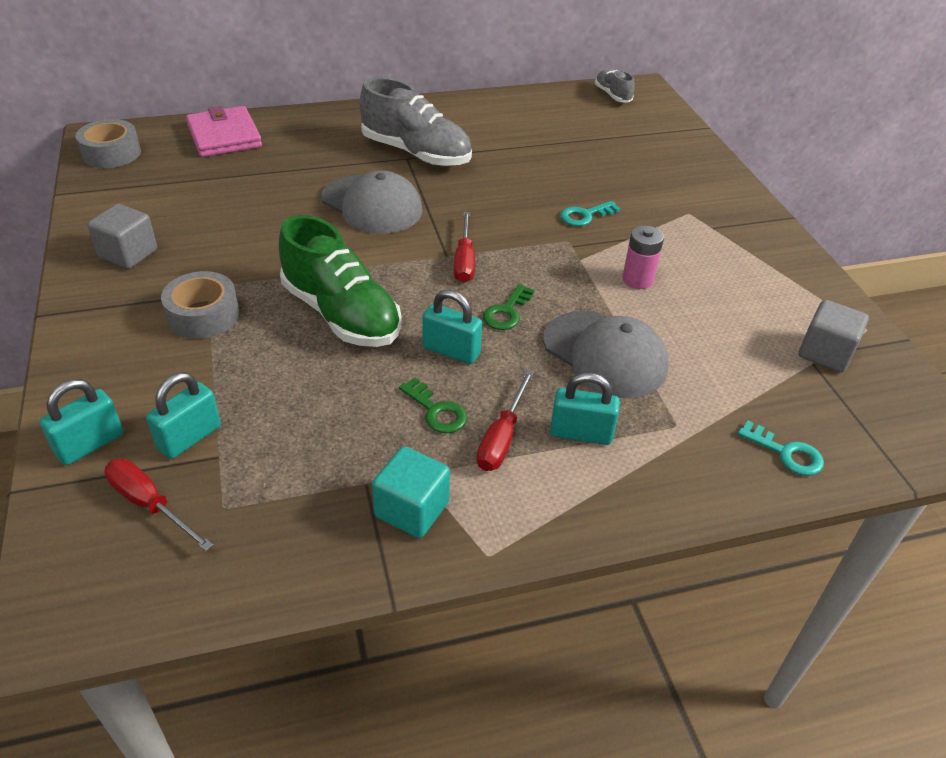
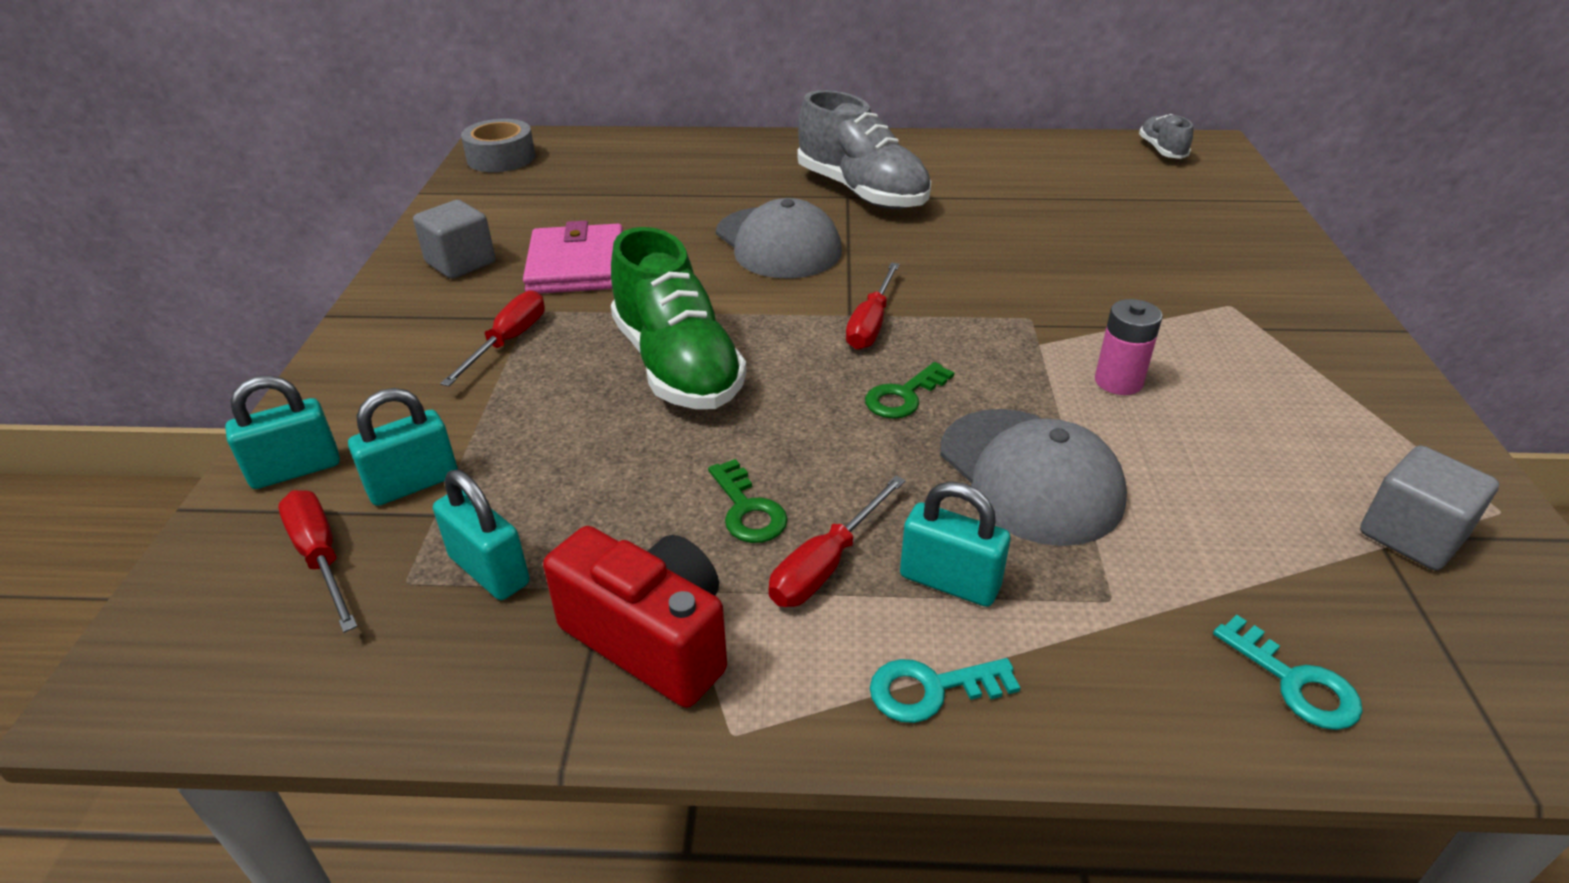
camera: 20 degrees right, 5 degrees down
grey tape [161,271,239,339] -> red screwdriver [440,290,545,386]
pink wallet [186,106,262,157] -> pink wallet moved to [523,221,623,294]
turquoise cube [372,446,450,538] -> red camera [543,526,727,708]
turquoise padlock [422,290,482,364] -> turquoise padlock moved to [433,470,529,600]
turquoise key [560,201,621,226] -> turquoise key moved to [870,658,1021,723]

